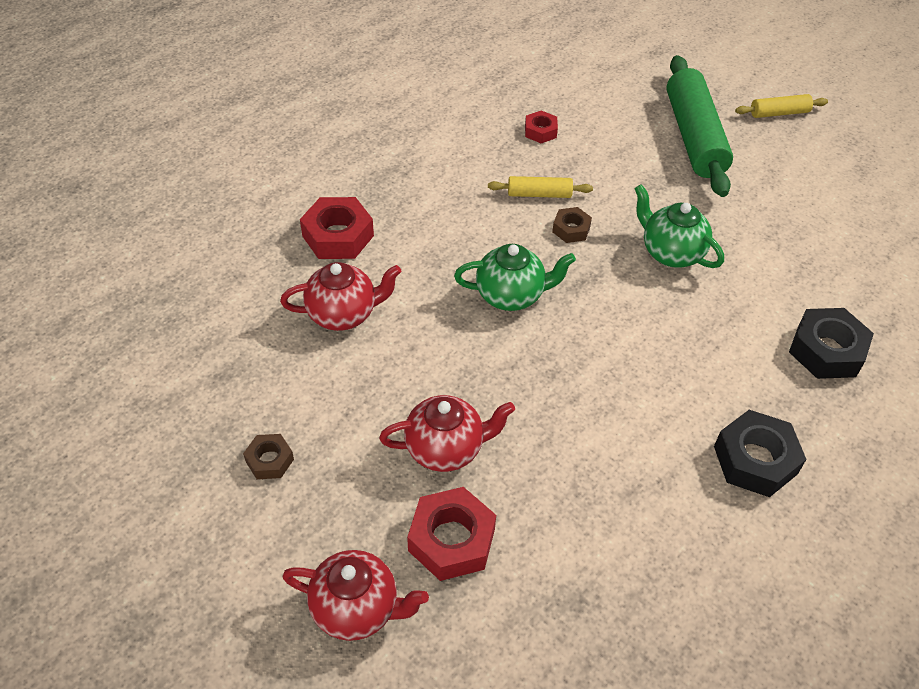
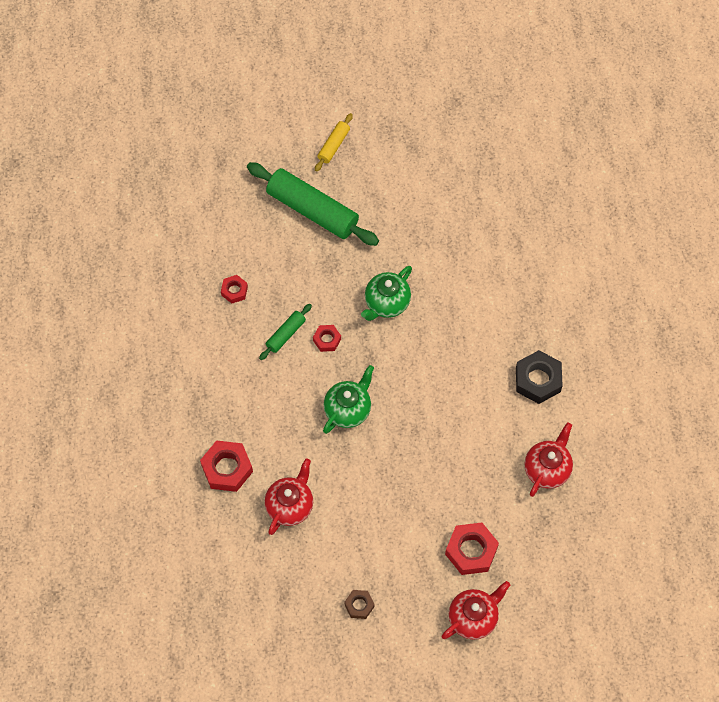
camera: 50 degrees left, 15 degrees up
red teapot [379,395,515,472] -> red teapot moved to [525,423,573,497]
yellow rolling pin [488,176,593,198] -> green rolling pin [259,304,312,360]
brown nut [552,207,592,243] -> red nut [313,325,341,352]
green teapot [634,184,724,268] -> green teapot turned 45 degrees counterclockwise [361,266,412,321]
black nut [789,308,874,379] -> none

